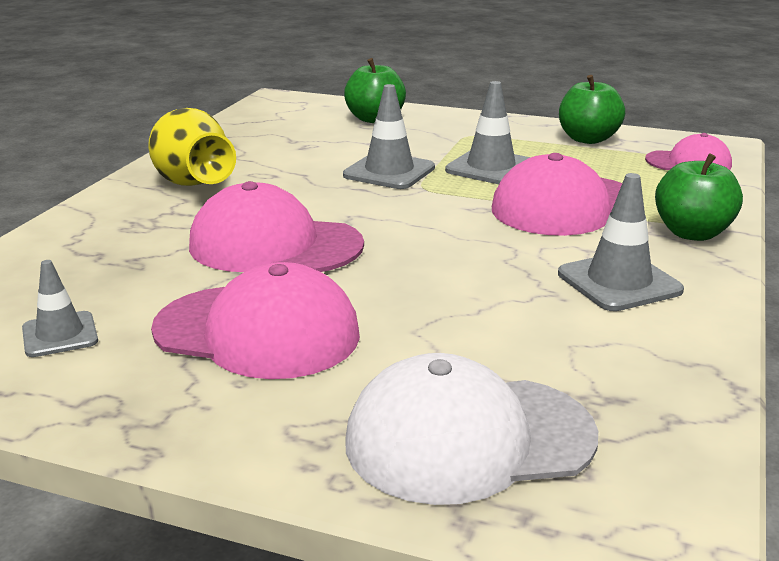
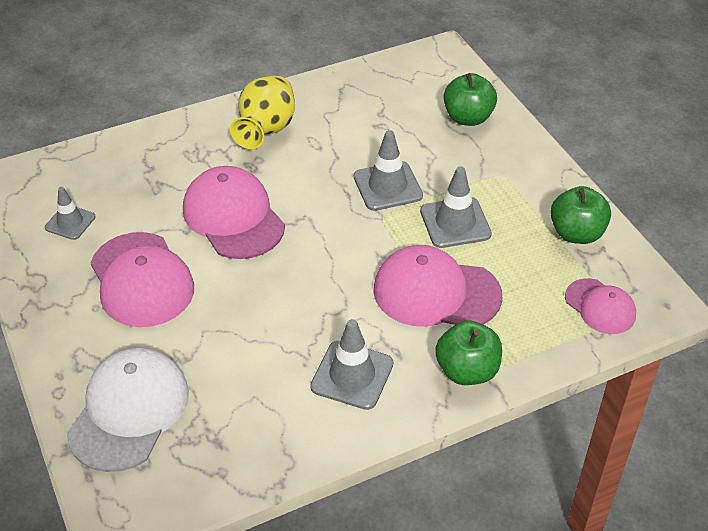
camera: 45 degrees right, 20 degrees up
white cap [345,353,598,505] -> white cap turned 75 degrees clockwise [67,348,189,472]

